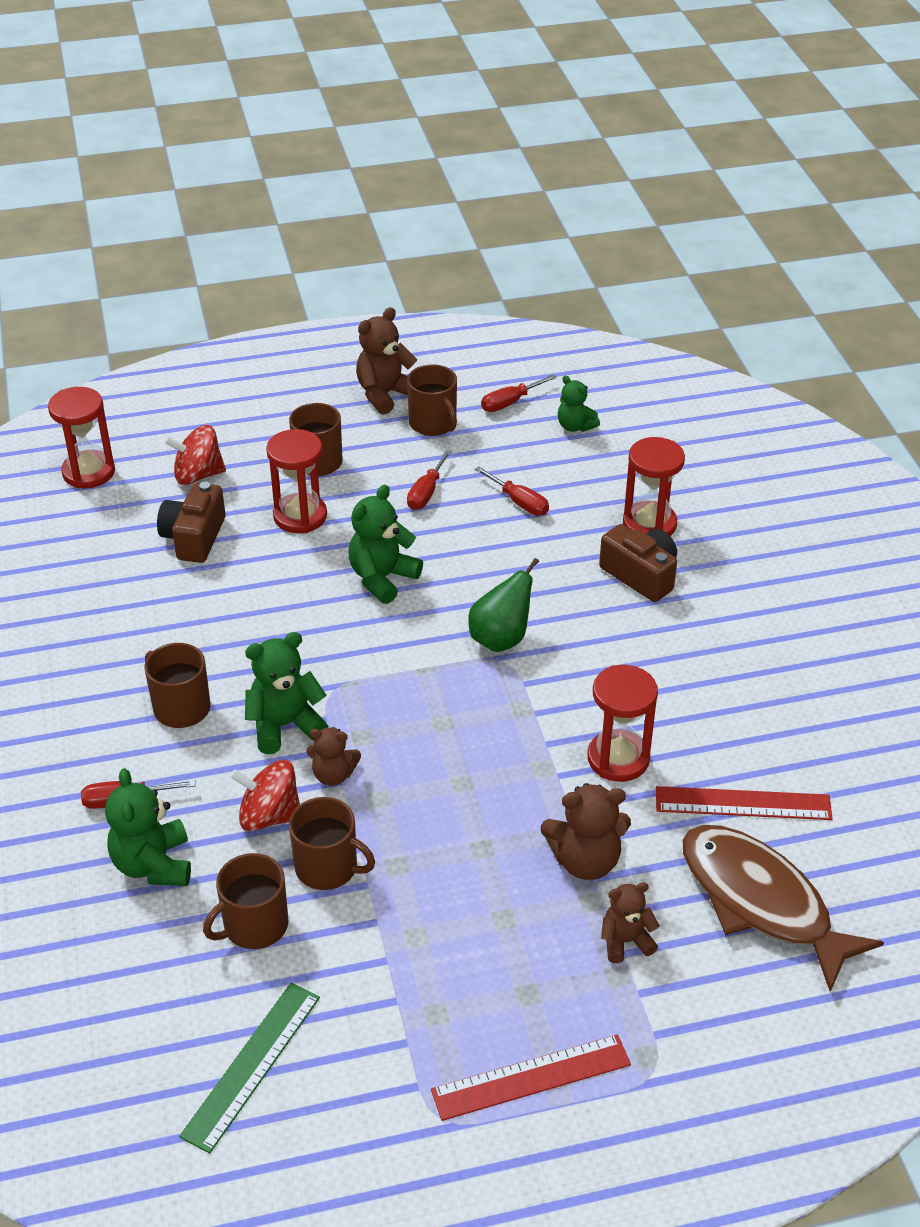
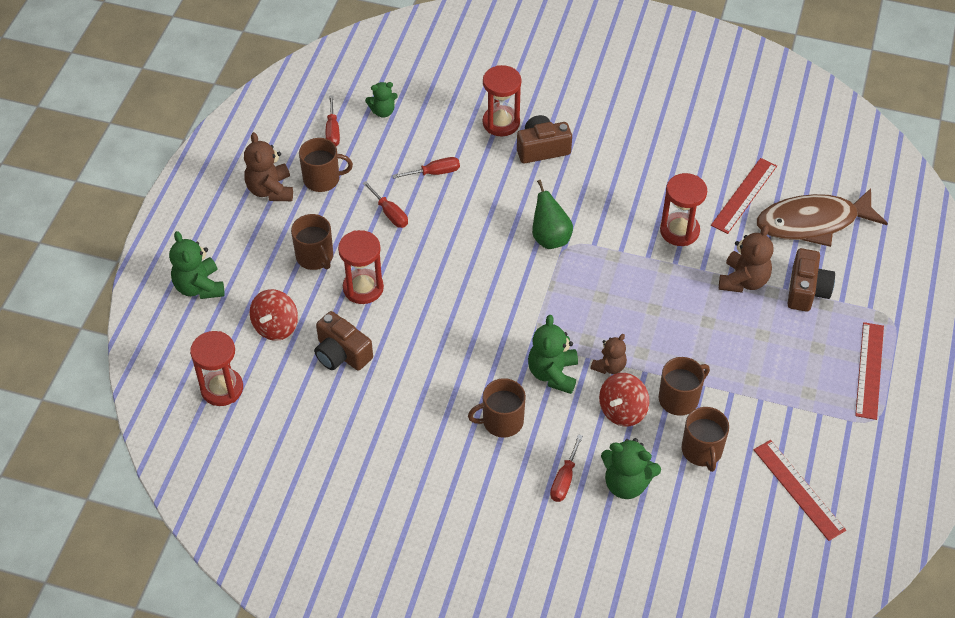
camera: 60 degrees left, 10 degrees up
green ruler [179,983,320,1154] -> red ruler [754,440,846,541]
green teddy bear [349,485,423,604] -> green teddy bear moved to [169,231,225,299]
brown teddy bear [601,882,660,963] -> brown camera [787,248,835,312]

